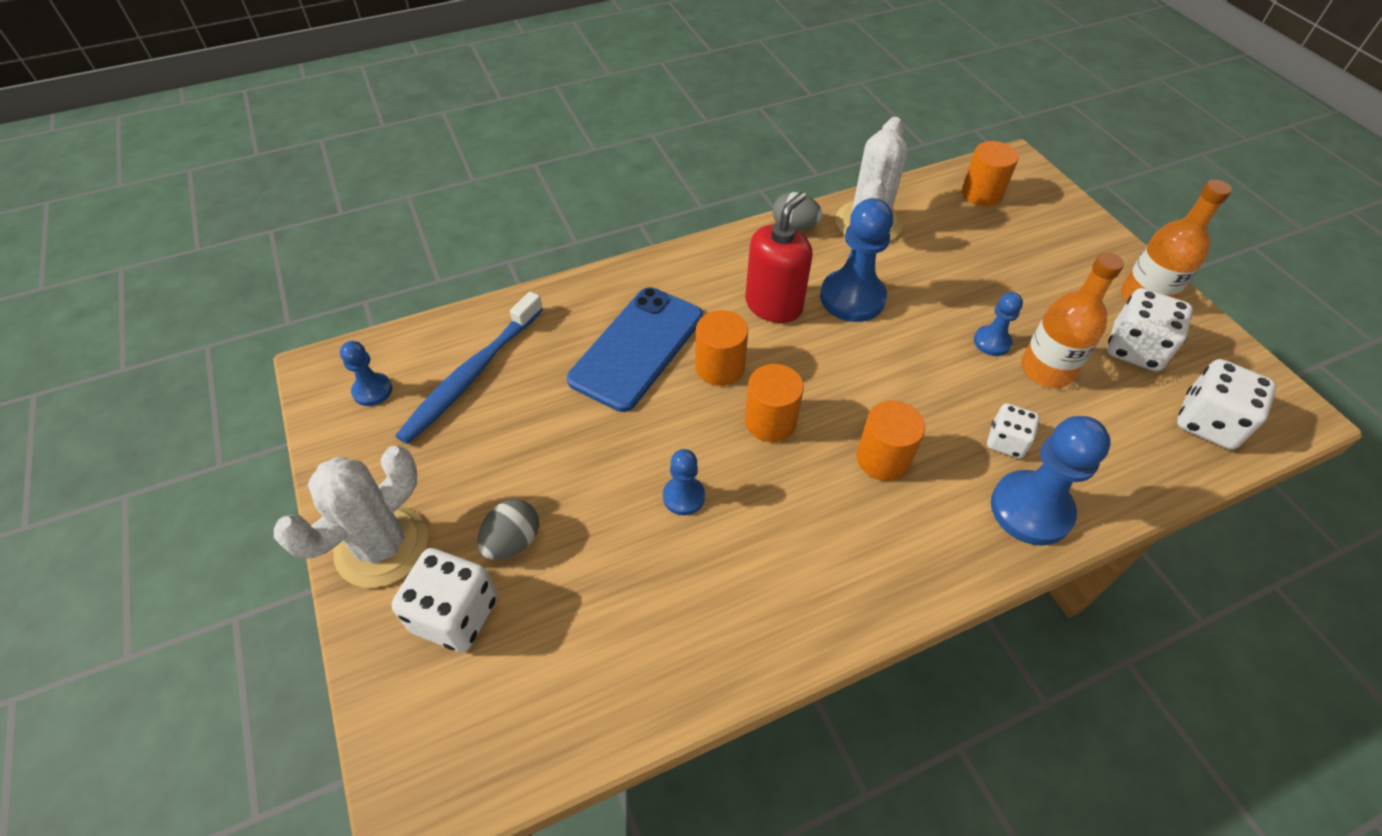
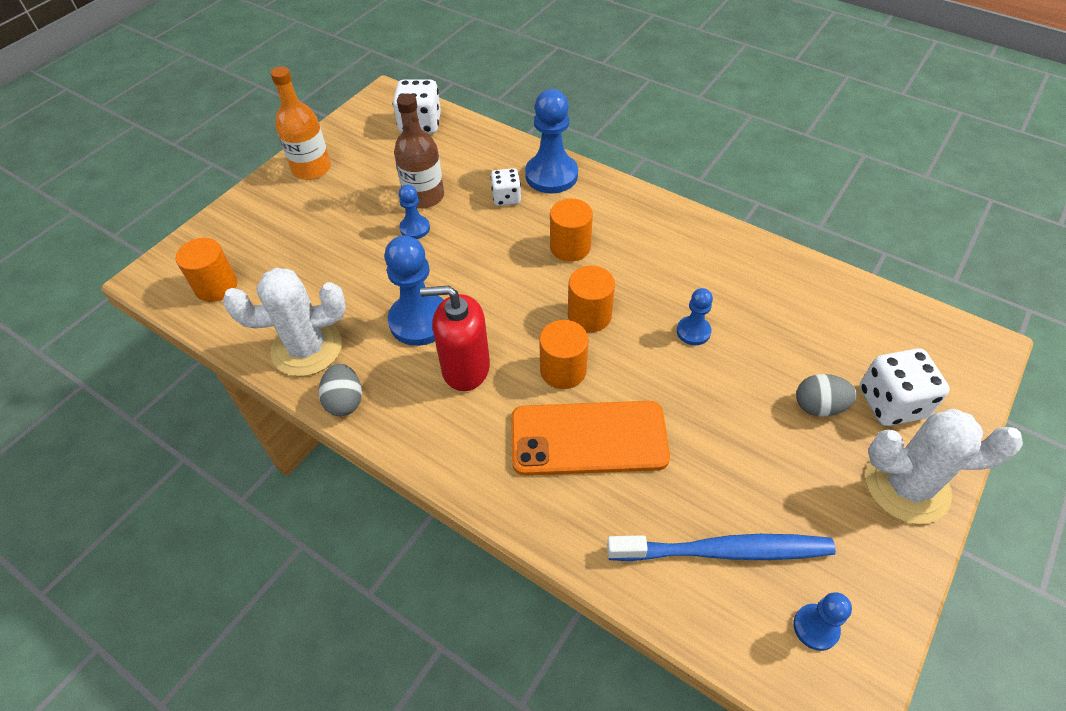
camera: 120 degrees left, 0 degrees up
blue phone [567,287,703,412] -> orange phone [511,401,670,476]
orange bottle [1021,252,1124,388] -> brown bottle [394,94,444,208]
white dice [1107,288,1193,371] -> none

